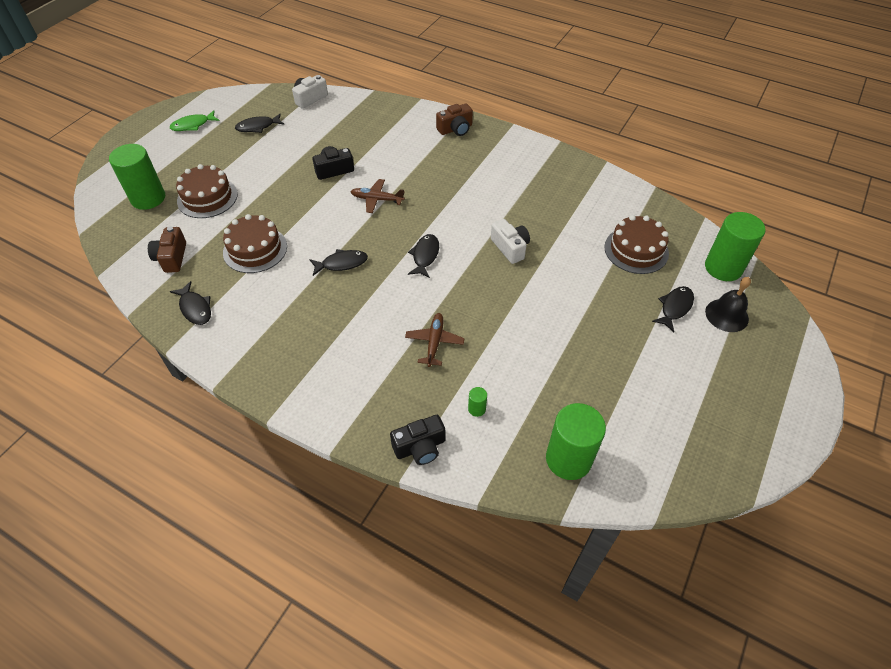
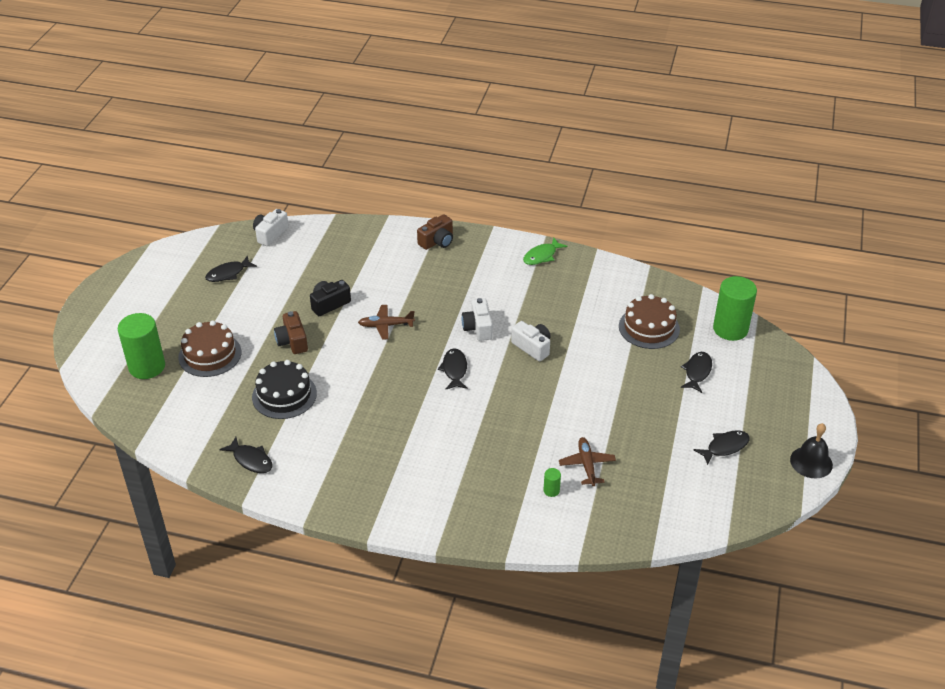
camera: 15 degrees left, 10 degrees down
brown camera [148,226,186,273] -> brown camera moved to [274,311,308,354]
green fish [170,110,220,131] -> green fish moved to [523,238,568,265]
brown cake [223,214,287,273] -> black cake [252,360,317,419]
black fish [309,249,368,276] -> black fish moved to [694,431,750,465]
black camera [390,415,445,465] -> none
brown plane [405,313,465,367] -> brown plane moved to [559,437,616,486]
green cylinder [546,403,606,480] -> none
black bell [705,277,751,332] -> black bell moved to [790,423,833,478]
none -> white camera [462,298,493,341]

